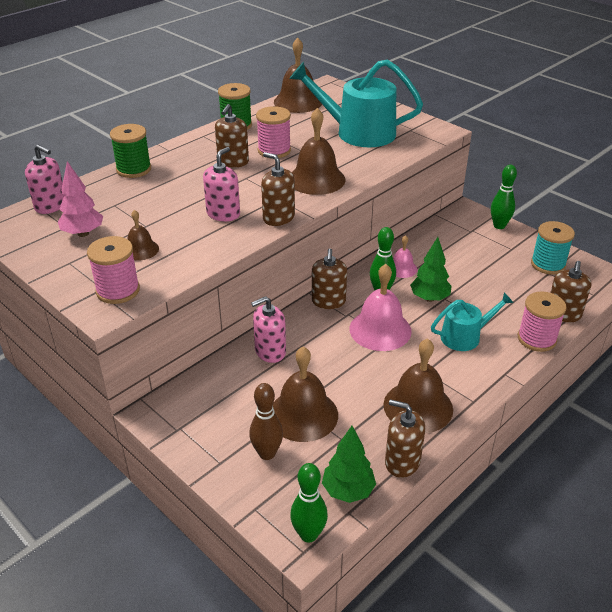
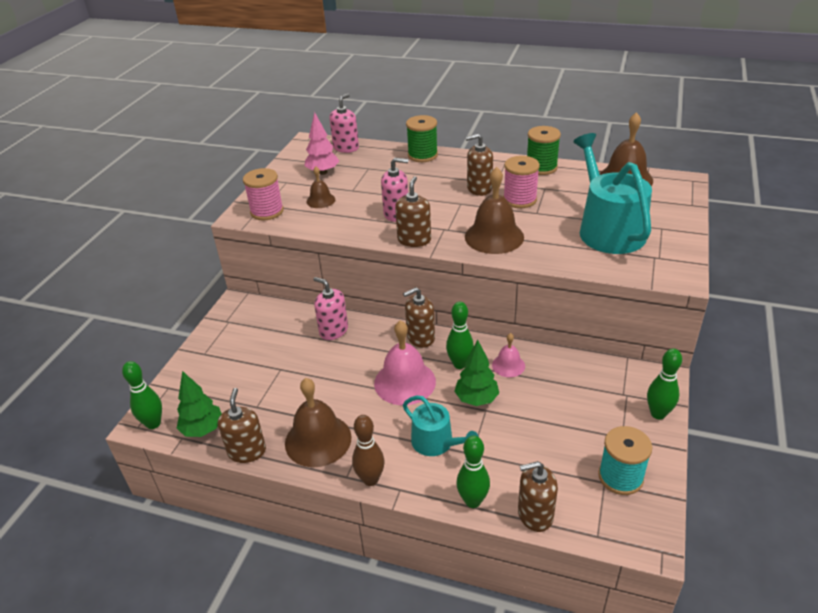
camera: 65 degrees right, 0 degrees up
pink soap dispenser [25,145,64,214] -> pink soap dispenser turned 150 degrees counterclockwise [329,94,359,153]
brown bowling pin [249,383,283,460] -> brown bowling pin moved to [352,415,385,486]
brown bell [273,347,338,442] -> none
pink spool [518,292,566,352] -> green bowling pin [456,435,490,508]

